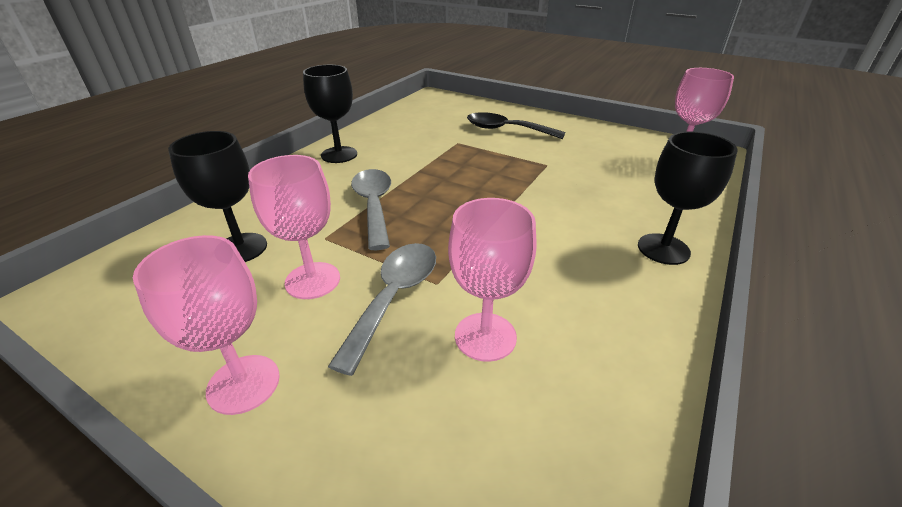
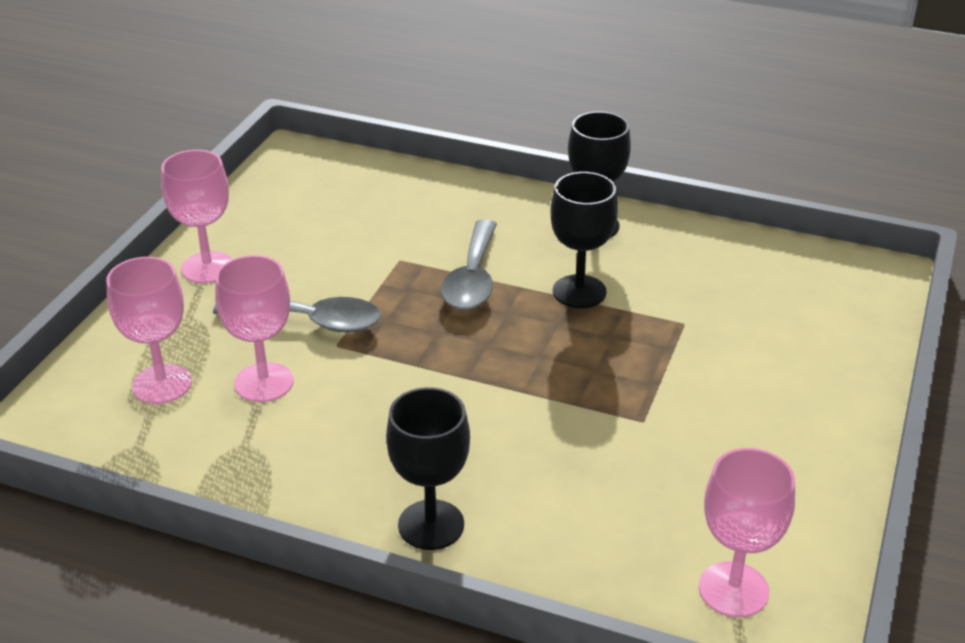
camera: 80 degrees right, 0 degrees up
black goblet [168,131,267,262] -> black goblet moved to [550,172,618,308]
pink goblet [248,155,340,299] -> pink goblet moved to [107,257,192,404]
grey spoon [351,169,391,250] -> grey spoon turned 120 degrees clockwise [441,219,497,310]
black spoon [467,112,566,139] -> none

